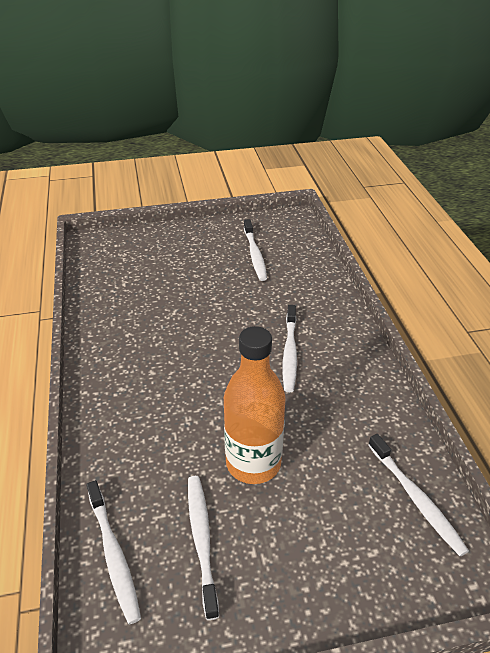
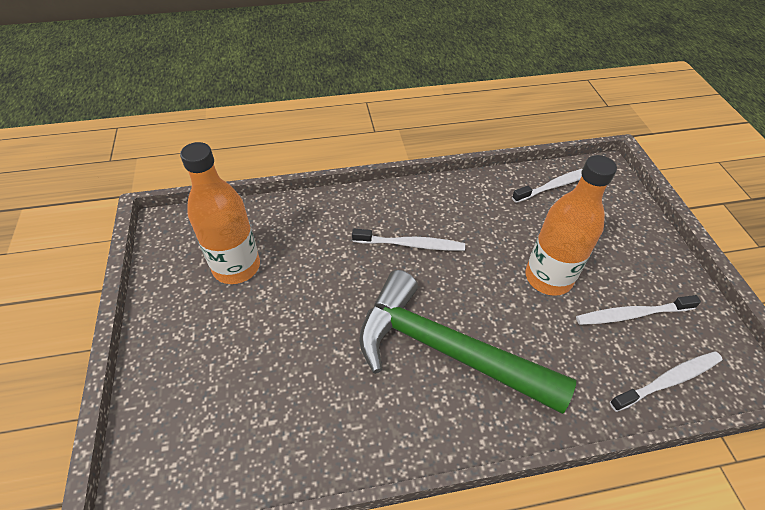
camera: 90 degrees left, 10 degrees up
white toothbrush [244,219,267,281] -> orange bottle [180,142,260,284]
none -> green hammer [359,270,576,414]

